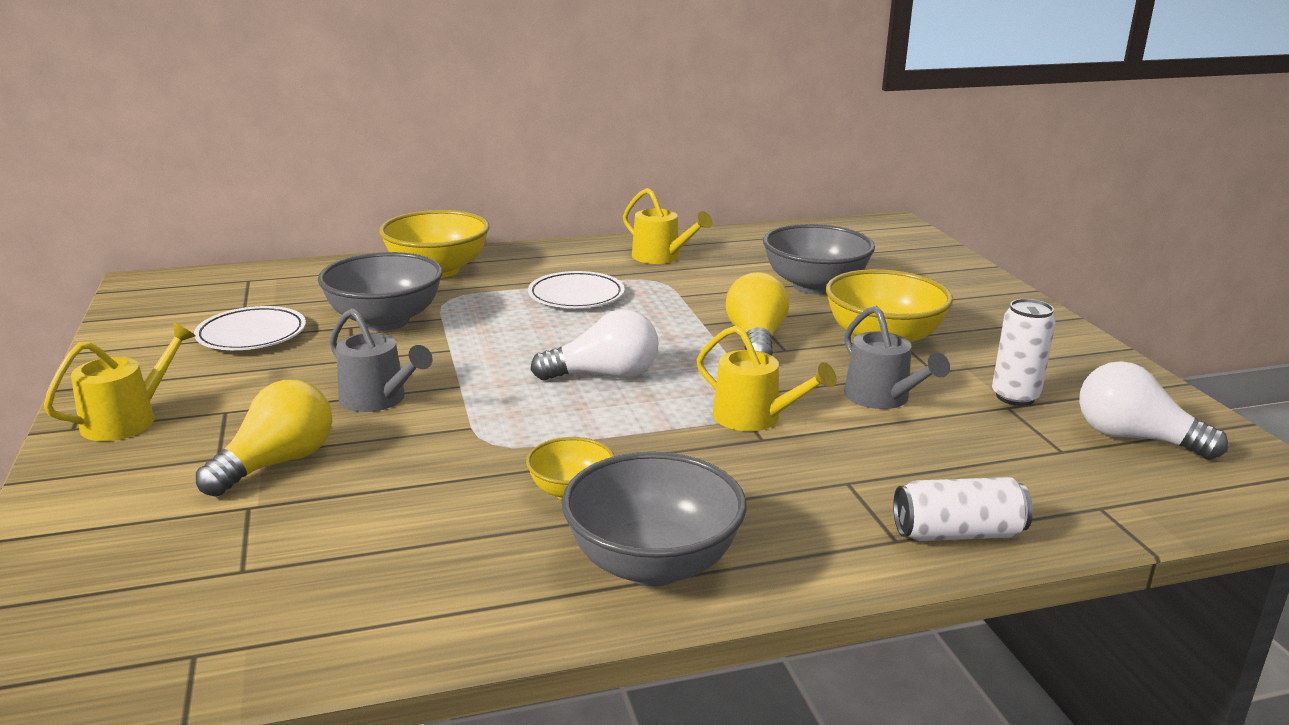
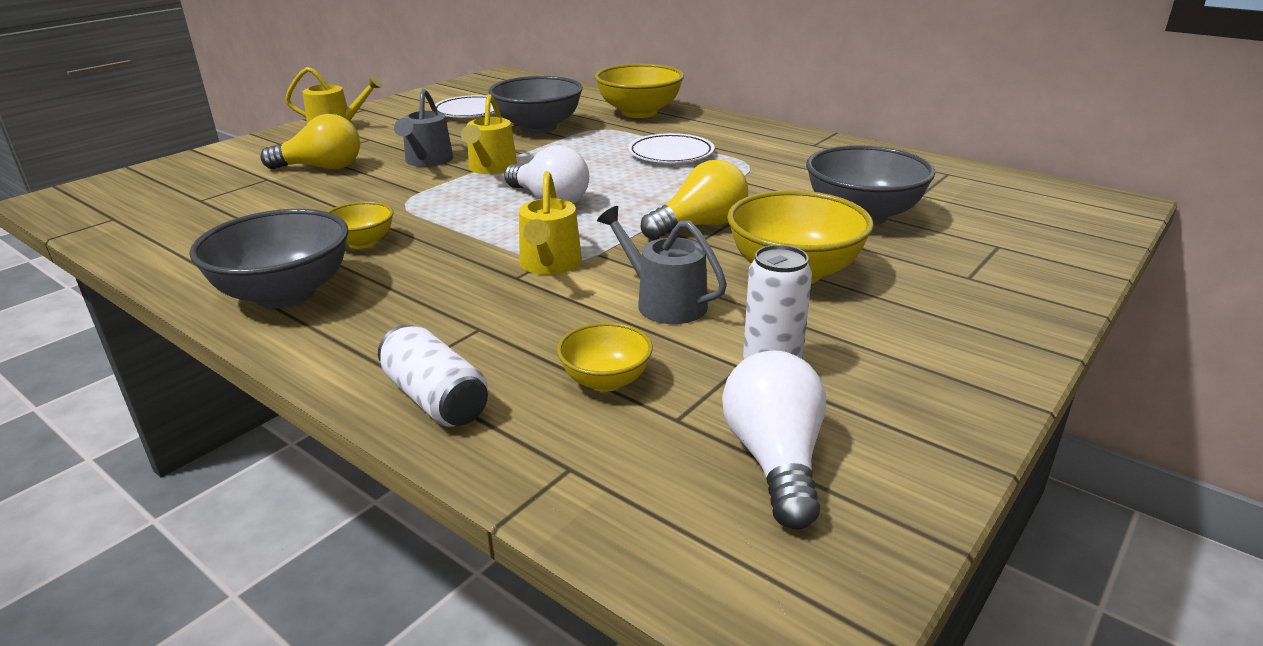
camera: 55 degrees right, 5 degrees up
yellow watering can [623,188,713,264] -> yellow watering can moved to [461,94,517,174]
grey watering can [844,306,950,409] -> grey watering can turned 105 degrees clockwise [597,206,727,324]
none -> yellow bowl [557,322,653,392]

